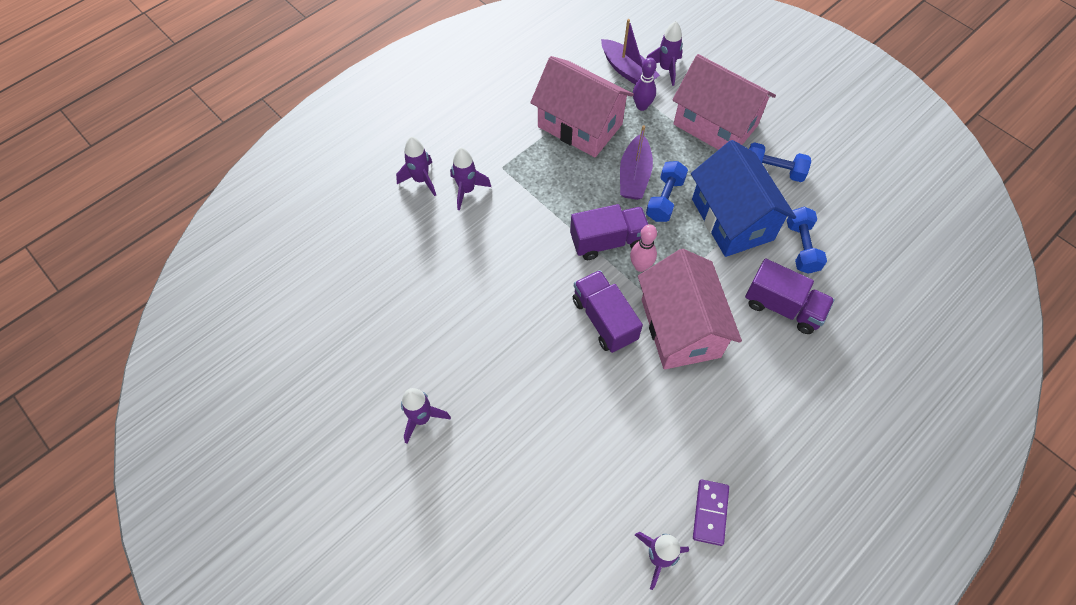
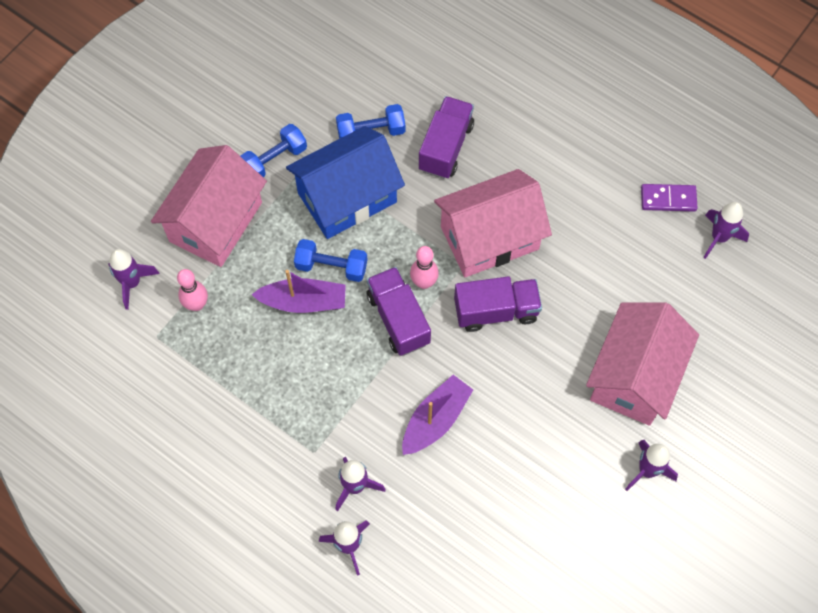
camera: 100 degrees left, 5 degrees up
pink house [530,56,634,157] -> pink house moved to [586,302,699,426]
purple truck [573,270,643,353] -> purple truck turned 150 degrees counterclockwise [454,277,542,332]
purple boat [601,19,660,84] -> purple boat moved to [402,375,473,455]
purple bowling pin [633,57,656,111] -> pink bowling pin [177,269,208,311]
blue dumbbell [749,142,811,182] -> blue dumbbell turned 45 degrees clockwise [240,124,307,177]

